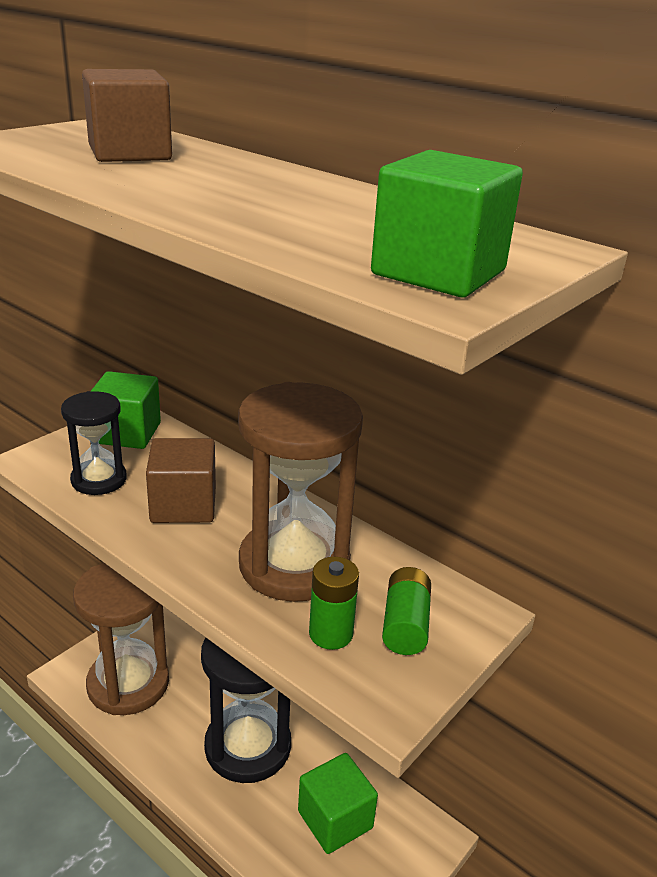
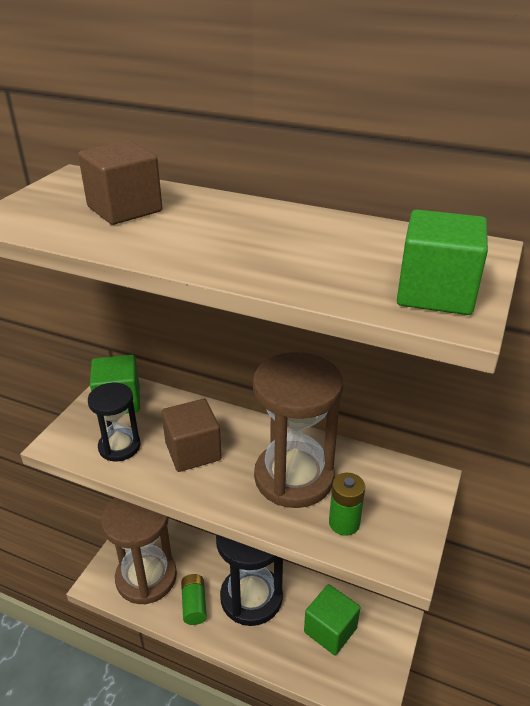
camera: 15 degrees left, 5 degrees up
green battery [382,567,431,655] -> green battery moved to [181,574,207,625]

